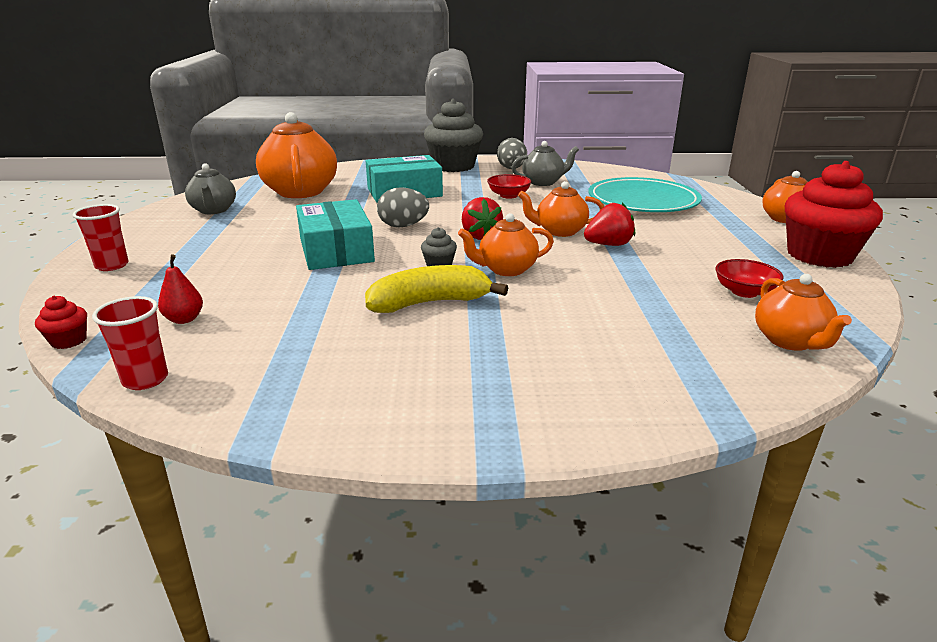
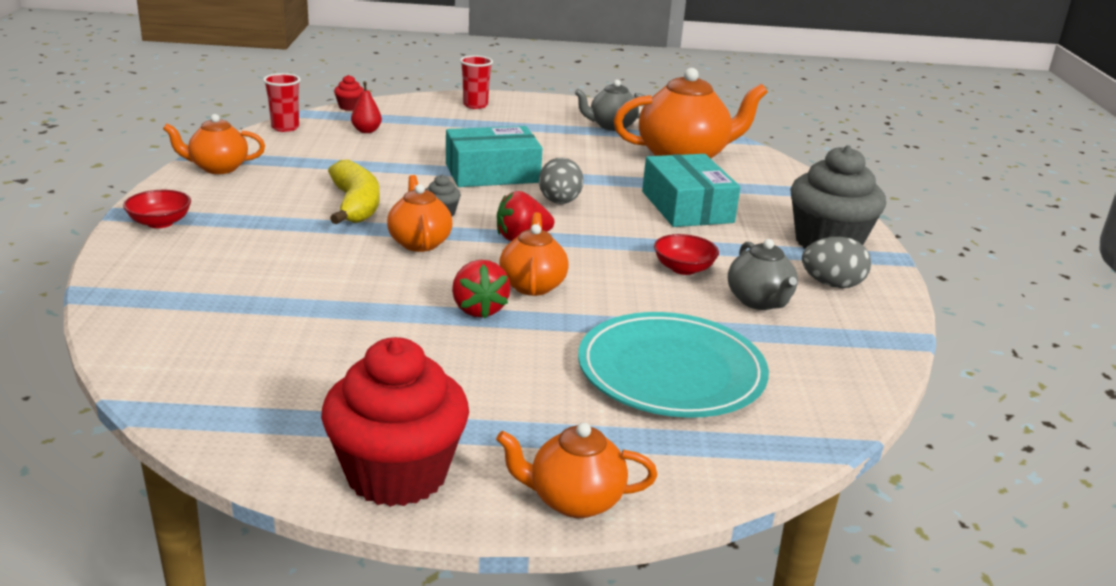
camera: 90 degrees right, 0 degrees up
red bowl [715,259,784,298] -> red bowl moved to [123,190,191,228]
orange teapot [755,274,852,351] -> orange teapot moved to [163,114,265,174]

